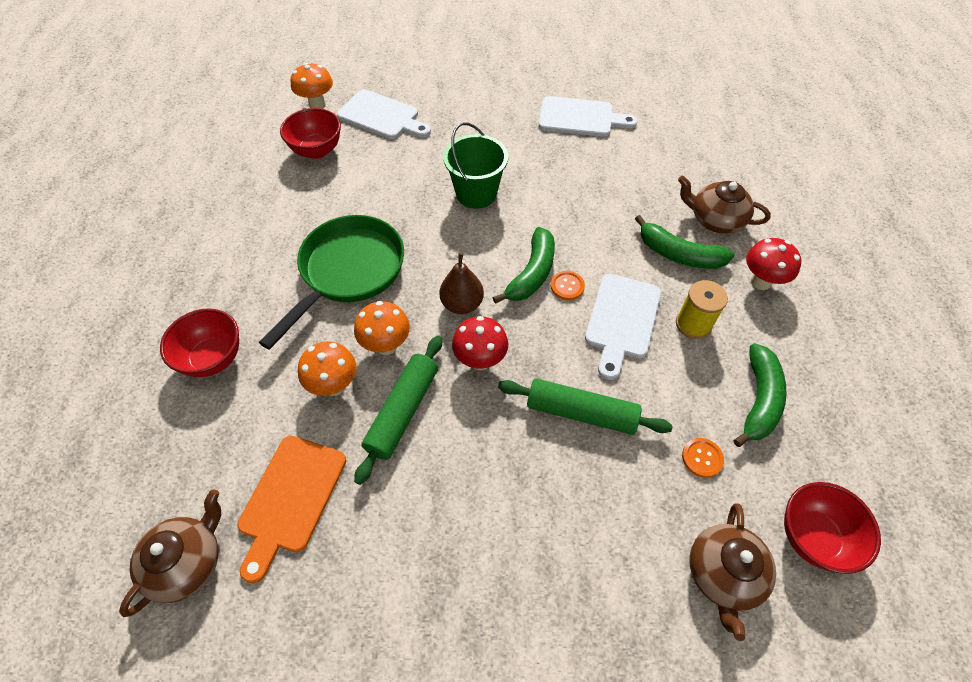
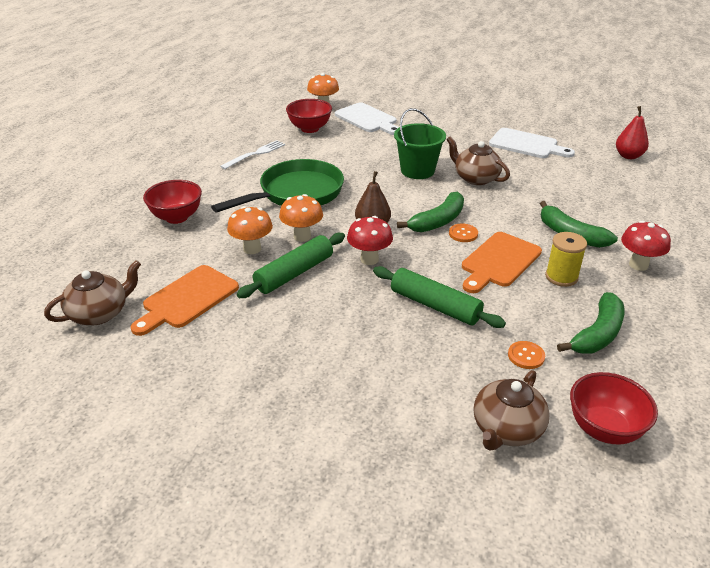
camera: 20 degrees right, 20 degrees down
white cutting board [585,274,661,380] -> orange cutting board [462,232,542,293]
brown teapot [678,175,771,234] -> brown teapot moved to [446,136,510,185]
none -> white fork [220,140,285,169]
none -> red pear [616,106,649,159]

